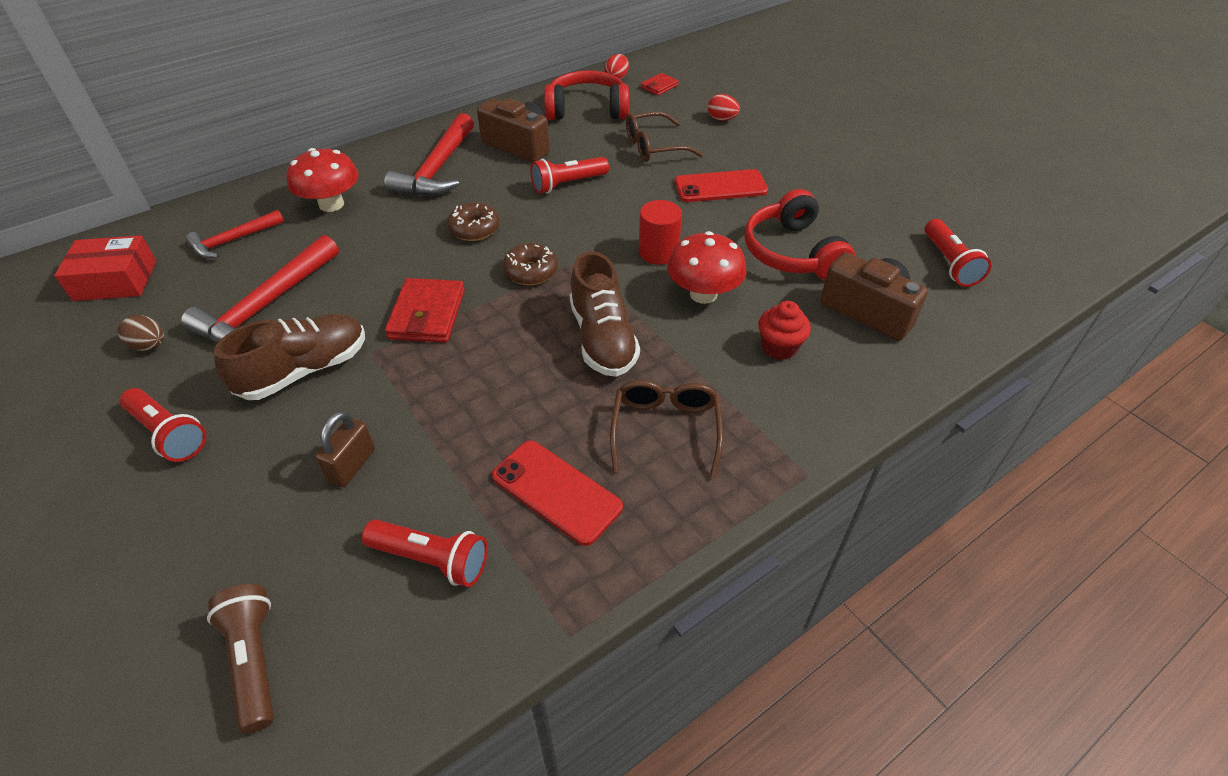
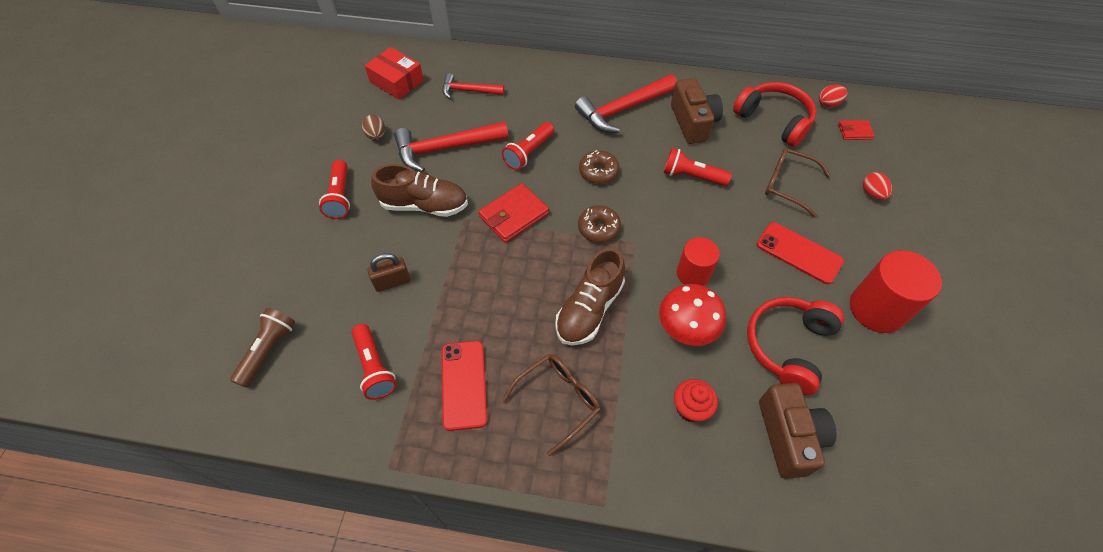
camera: 45 degrees right, 10 degrees up
red mushroom [286,148,359,212] -> none
red flashlight [925,219,991,287] -> red flashlight moved to [502,122,554,170]
none -> red cylinder [850,250,942,333]

